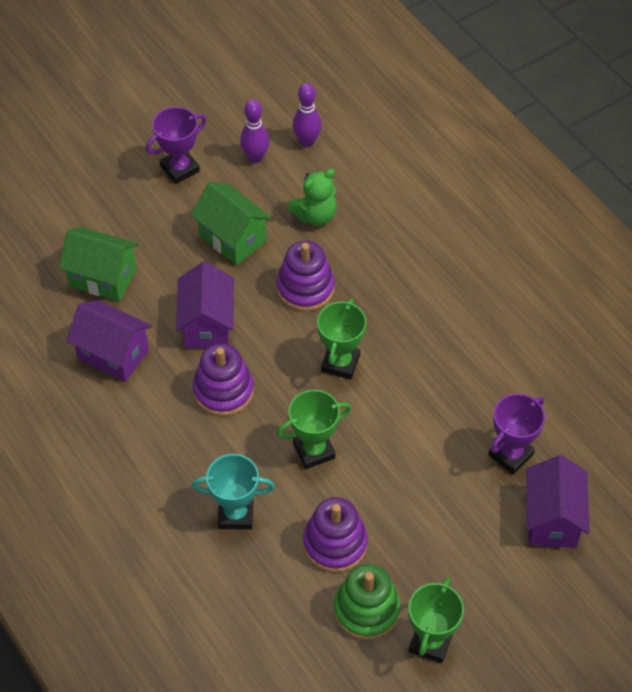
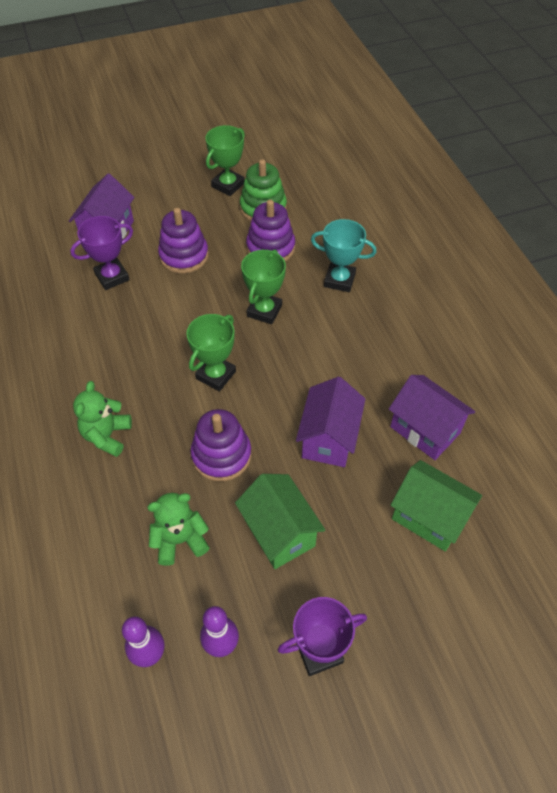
camera: 165 degrees left, 0 degrees up
purple stacking toy [193,344,254,416] -> purple stacking toy moved to [158,208,209,274]
green trophy [277,390,351,469] -> green trophy turned 60 degrees counterclockwise [241,249,286,324]
none -> green teddy bear [73,381,132,457]

